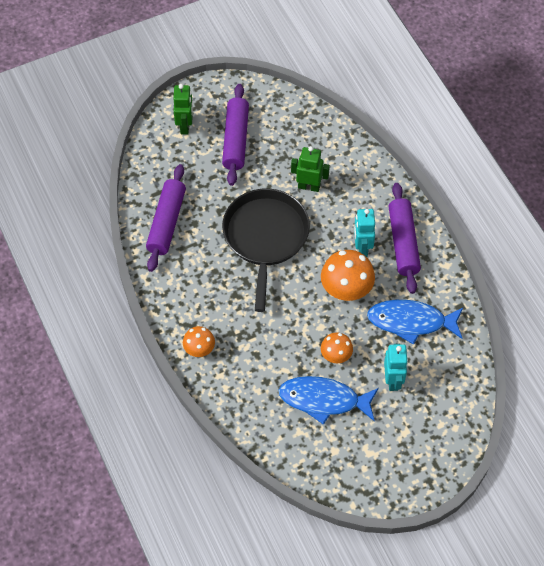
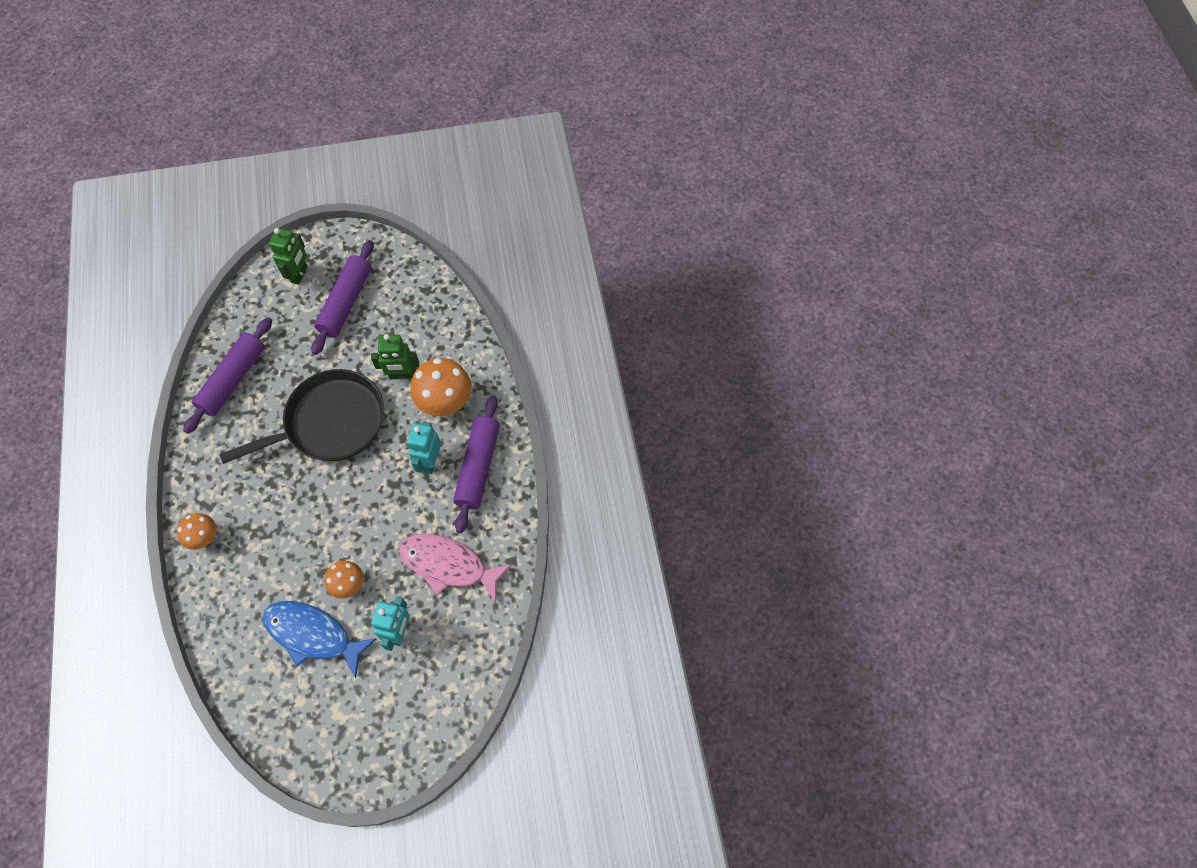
camera: 15 degrees right, 5 degrees up
black pan [222,188,310,312] -> black pan turned 45 degrees clockwise [219,369,384,464]
green robot [291,146,330,192] -> green robot turned 150 degrees clockwise [371,334,419,379]
orange mushroom [321,250,375,301] -> orange mushroom moved to [411,358,472,416]
blue fish [367,300,463,345] -> pink fish [399,534,512,602]

